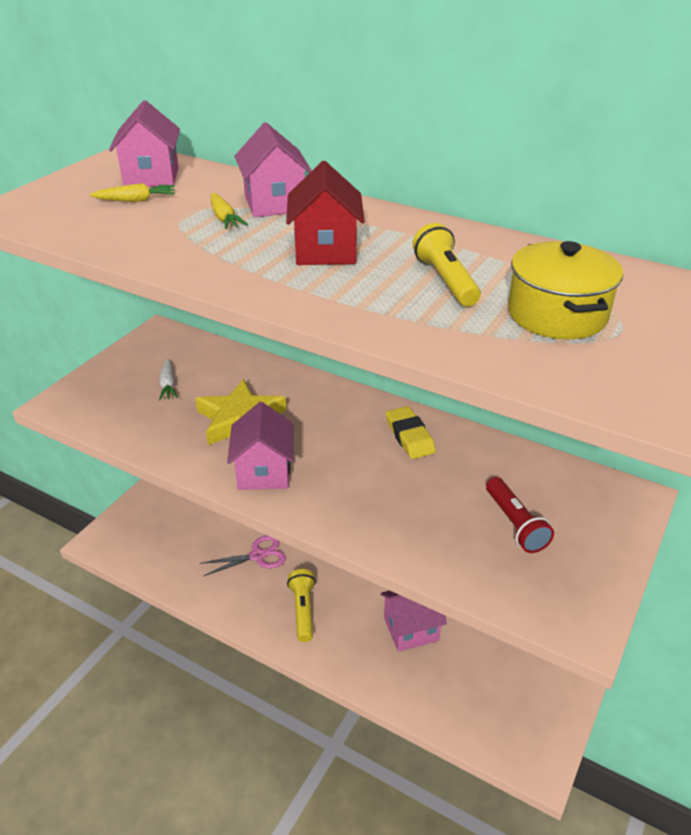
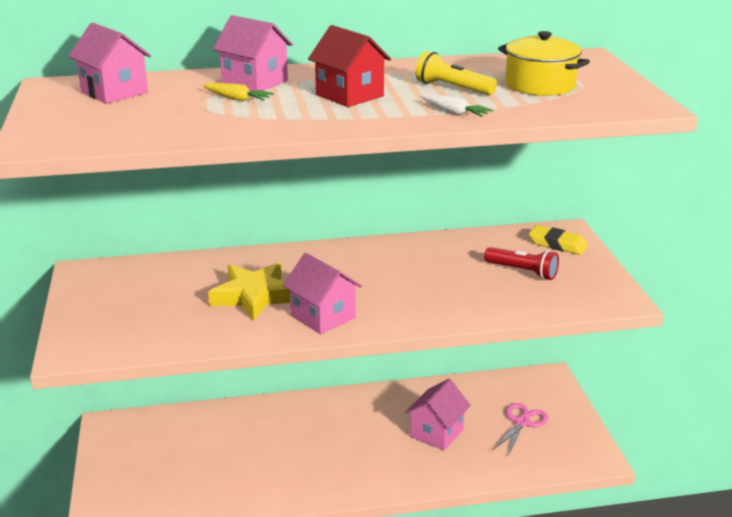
camera: 40 degrees left, 10 degrees down
yellow carrot [90,183,175,202] -> none
white carrot [159,359,178,400] -> white carrot moved to [420,94,493,117]
pink scissors [199,535,286,576] -> pink scissors moved to [492,403,548,457]
yellow flashlight [287,569,316,642] -> none
yellow eraser [386,406,436,459] -> yellow eraser moved to [529,225,588,255]

